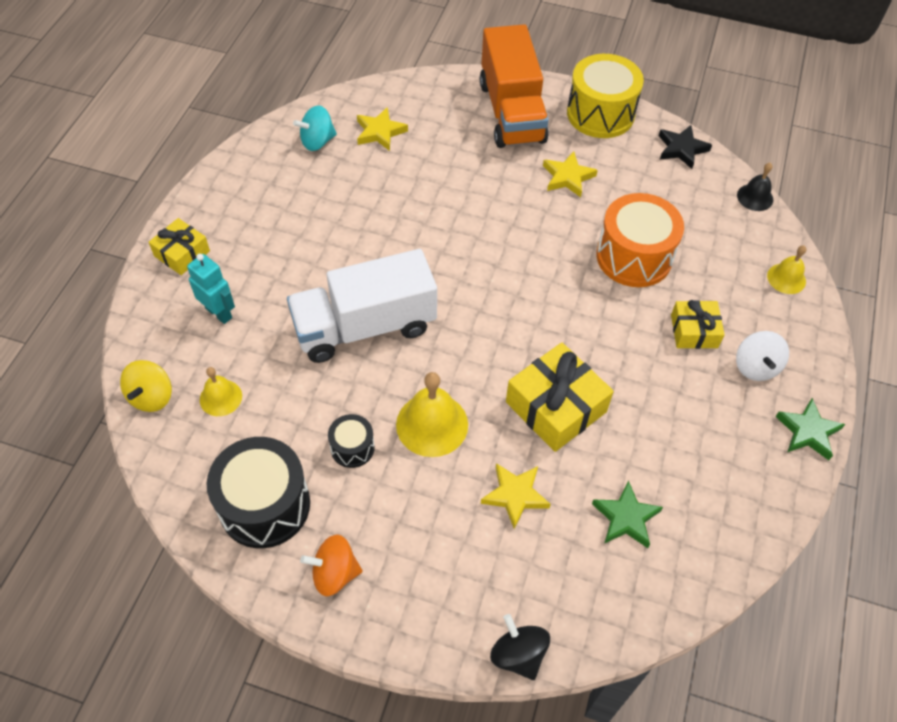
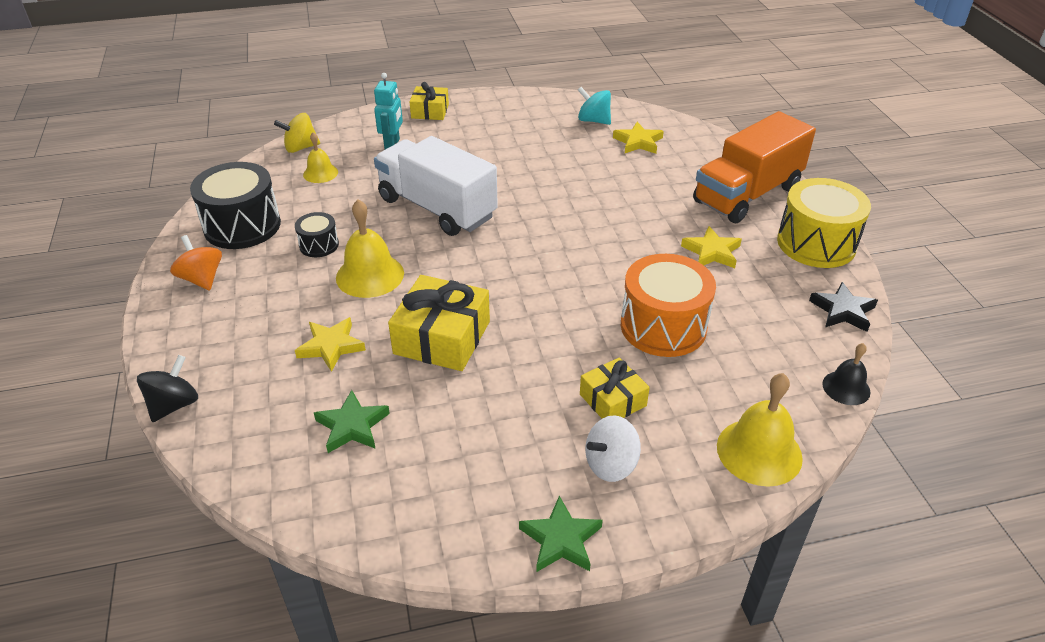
camera: 60 degrees right, 15 degrees down
yellow bell [767,245,806,294] -> yellow bell [717,373,803,487], size x1.69

